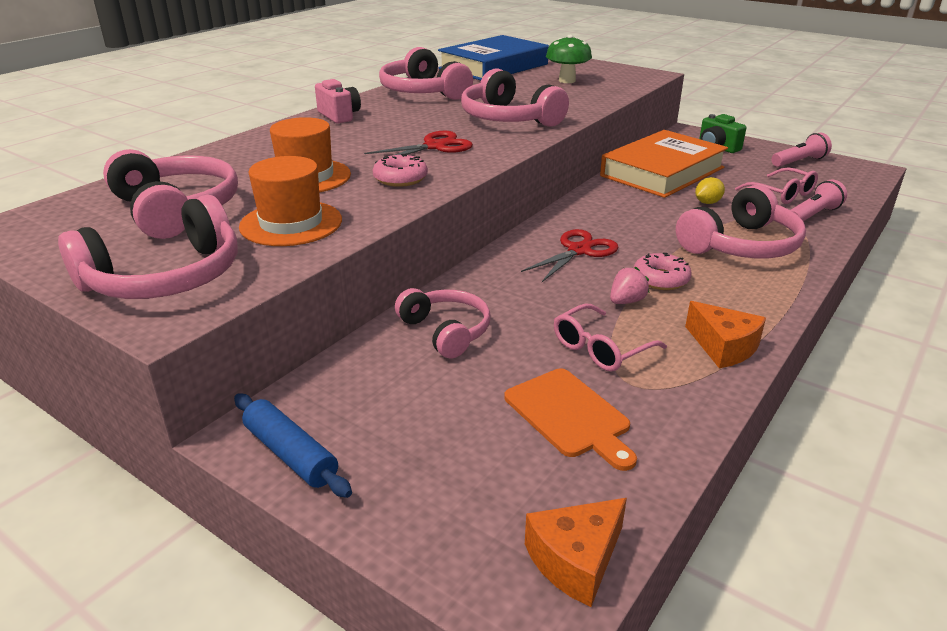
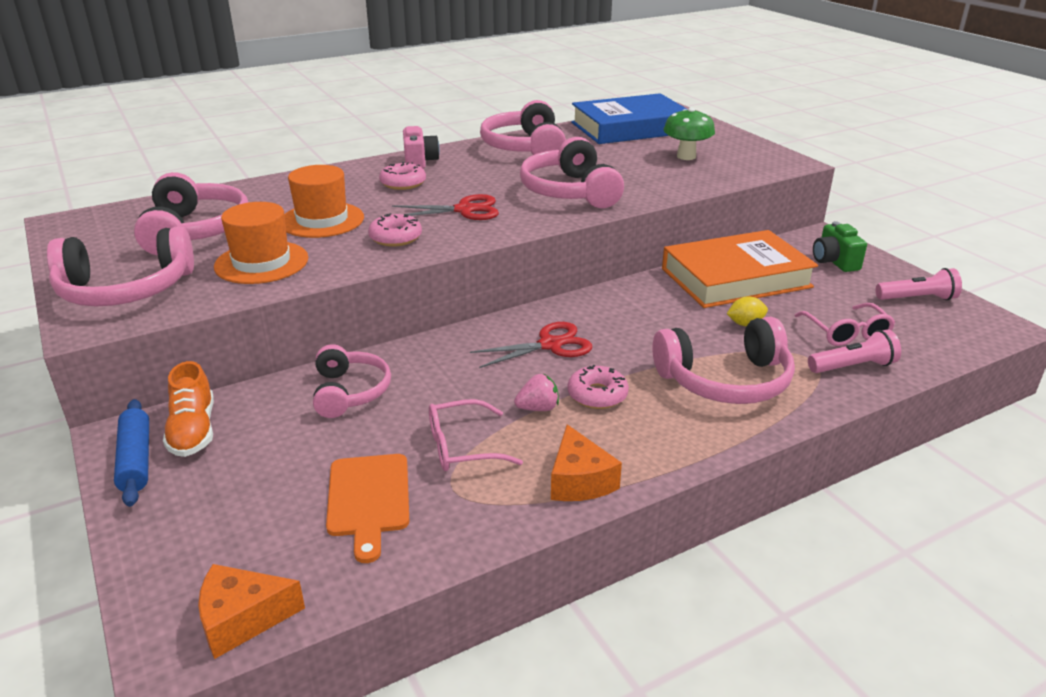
camera: 25 degrees right, 0 degrees up
none -> orange shoe [163,361,214,457]
none -> pink donut [379,162,426,190]

